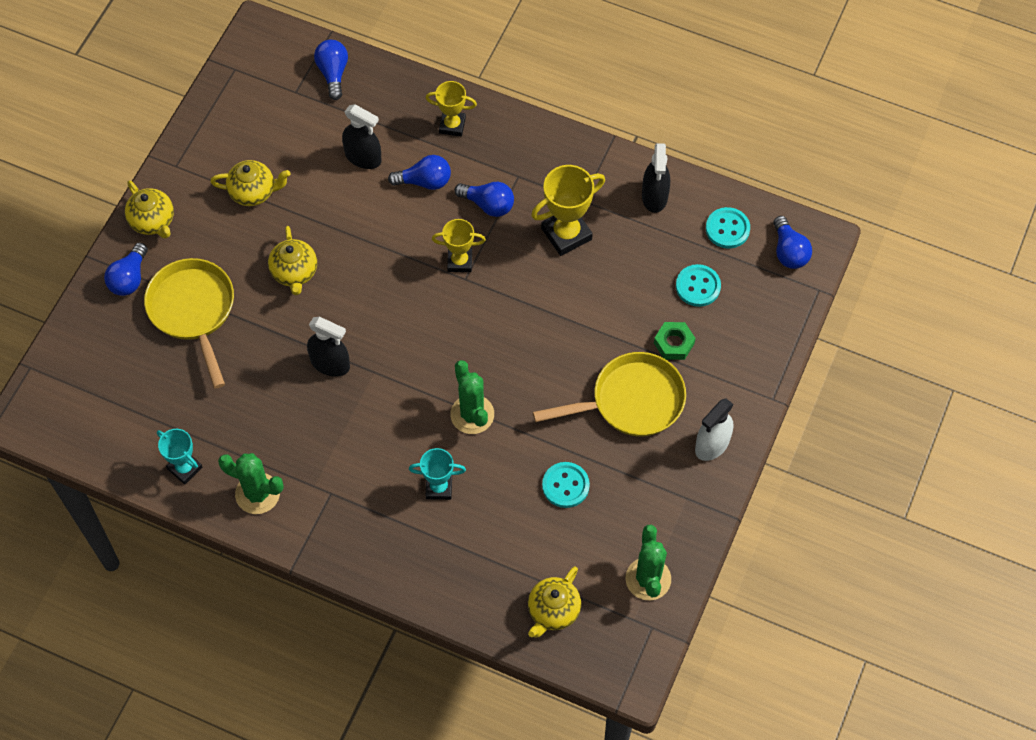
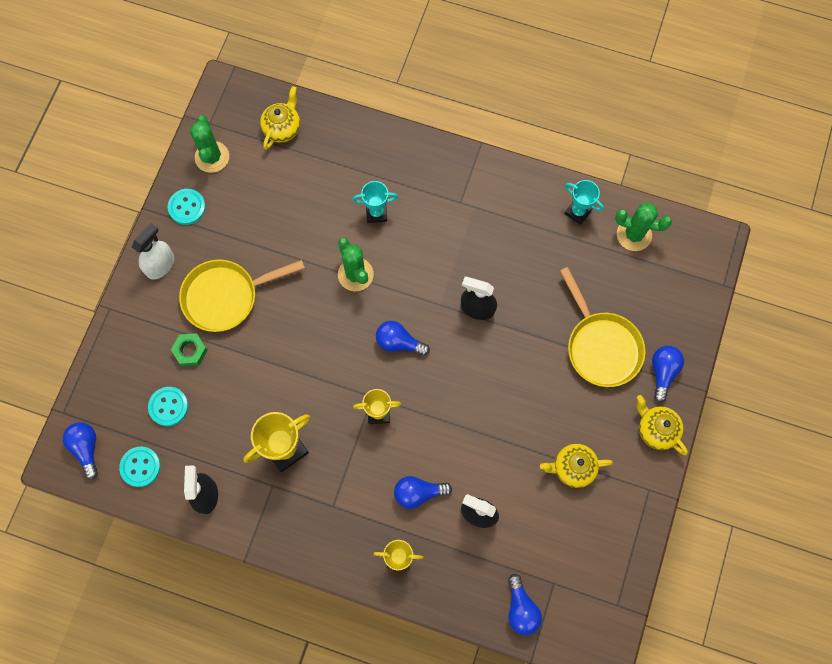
camera: 175 degrees right, 10 degrees up
green cactus [218,453,284,514] -> green cactus moved to [615,202,672,251]
yellow teapot [268,226,317,295] -> none
blue light bulb [454,182,514,217] -> blue light bulb moved to [376,321,430,356]
turquoise button [542,462,590,508] -> turquoise button moved to [168,189,206,225]

